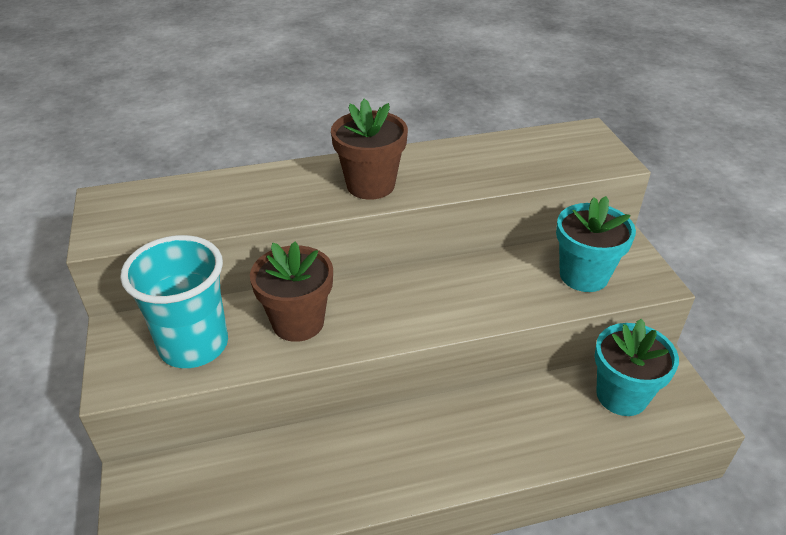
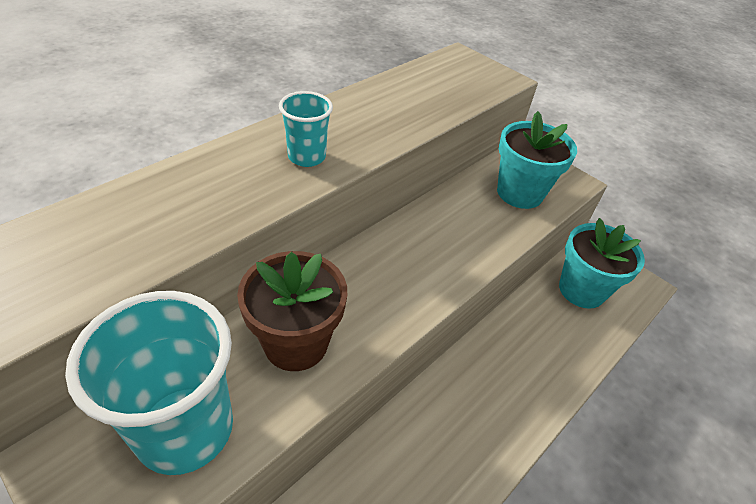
camera: 35 degrees left, 5 degrees up
brown flower pot [331,99,408,200] -> turquoise cup [279,91,333,167]

